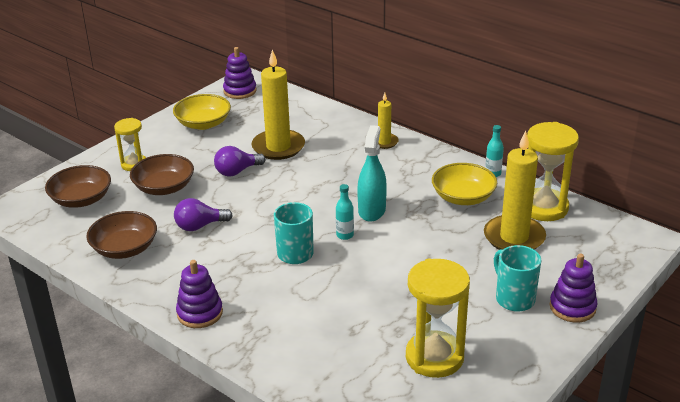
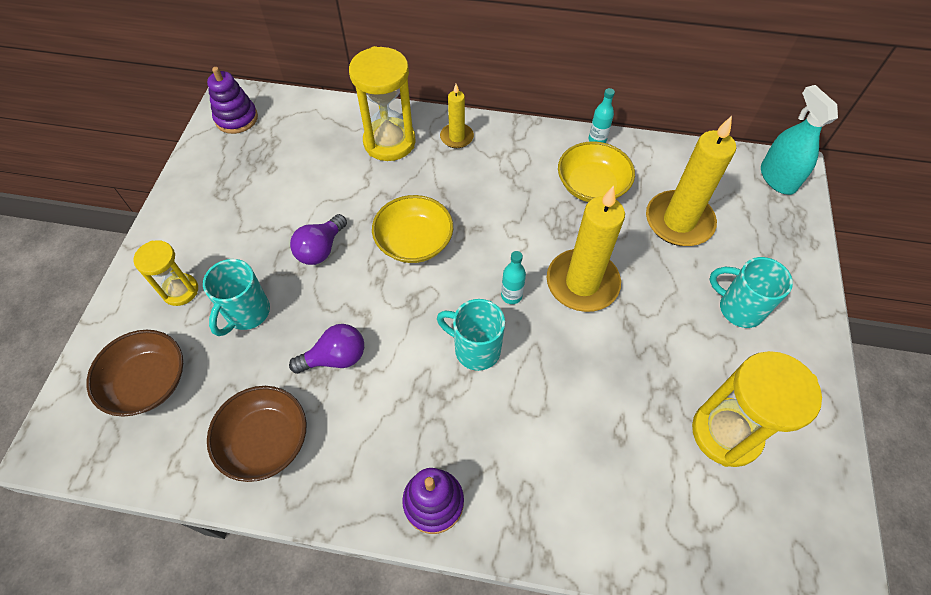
camera: 30 degrees left, 25 degrees up
brown bowl [130,154,194,195] -> turquoise mug [203,259,270,336]
yellow bowl [173,94,231,130] -> yellow bowl moved to [372,195,453,263]
purple light bulb [174,198,233,231] -> purple light bulb turned 150 degrees counterclockwise [289,324,364,374]
yellow candle [252,50,305,160] -> yellow candle moved to [547,185,625,312]
turquoise spray bottle [357,125,387,222] -> turquoise spray bottle moved to [761,85,838,195]
yellow hourglass [527,122,579,221] -> yellow hourglass moved to [349,46,416,161]
purple stacking toy [549,254,598,322] -> none

